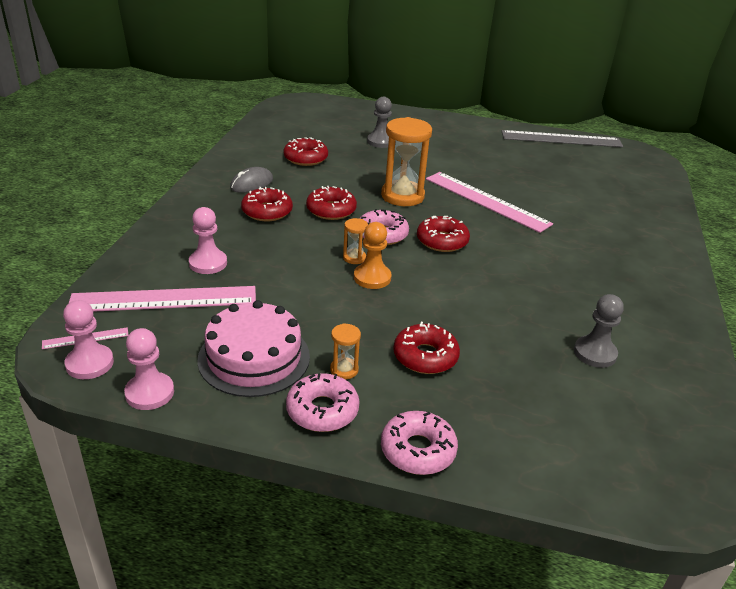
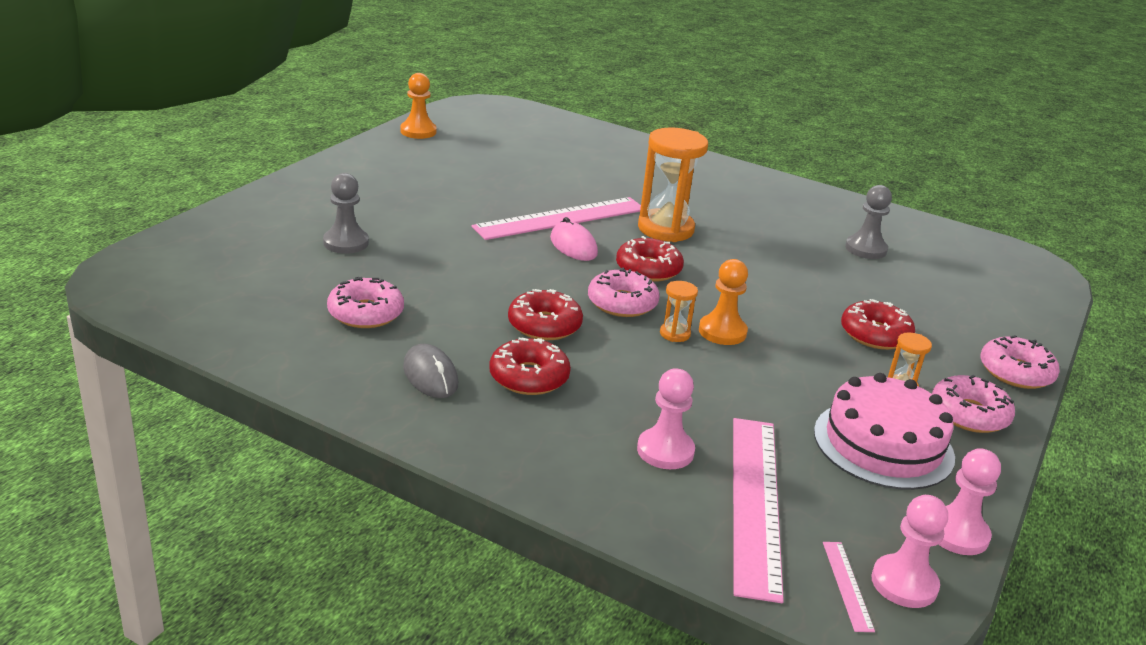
camera: 75 degrees left, 5 degrees down
red donut [283,137,328,166] -> pink donut [327,277,404,328]
orange hourglass [381,117,432,206] -> orange hourglass moved to [638,127,708,242]
grey ruler [502,130,623,147] -> orange pawn [400,73,437,139]
none -> pink mouse [550,217,598,261]

